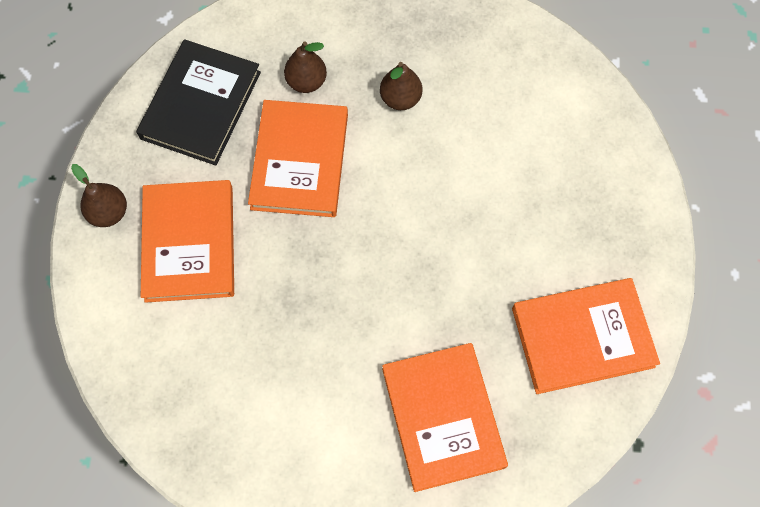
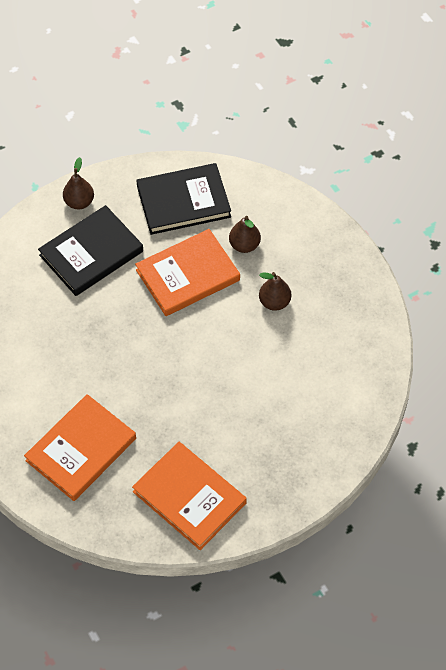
camera: 55 degrees right, 10 degrees down
orange book [141,180,234,303] -> black book [38,205,143,296]

